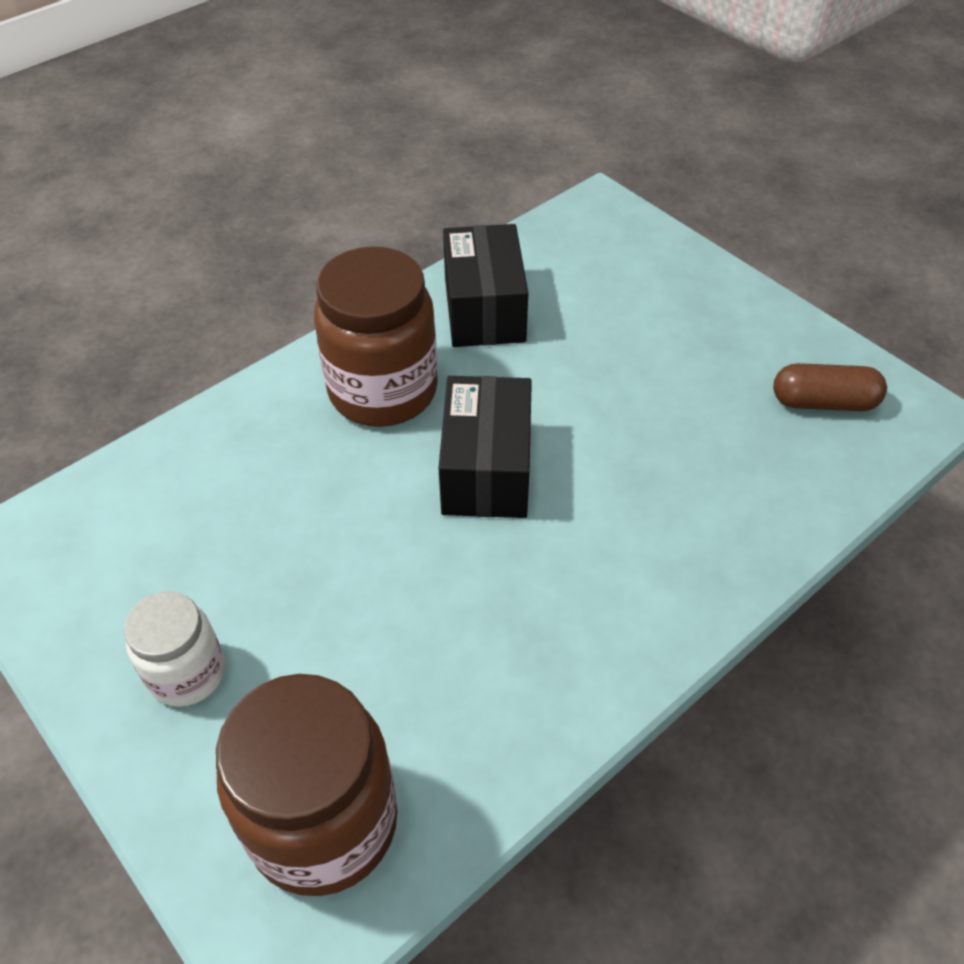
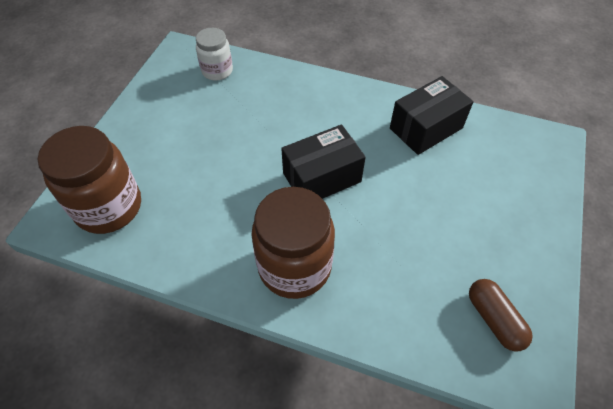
camera: 60 degrees right, 5 degrees up
white jar [124,591,225,707] -> white jar moved to [196,28,233,81]
brown jar [314,246,438,427] -> brown jar moved to [251,187,335,299]

